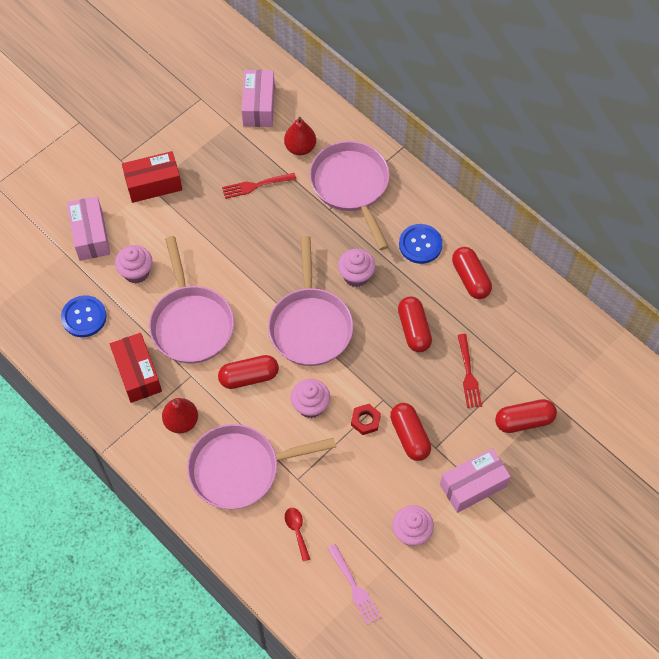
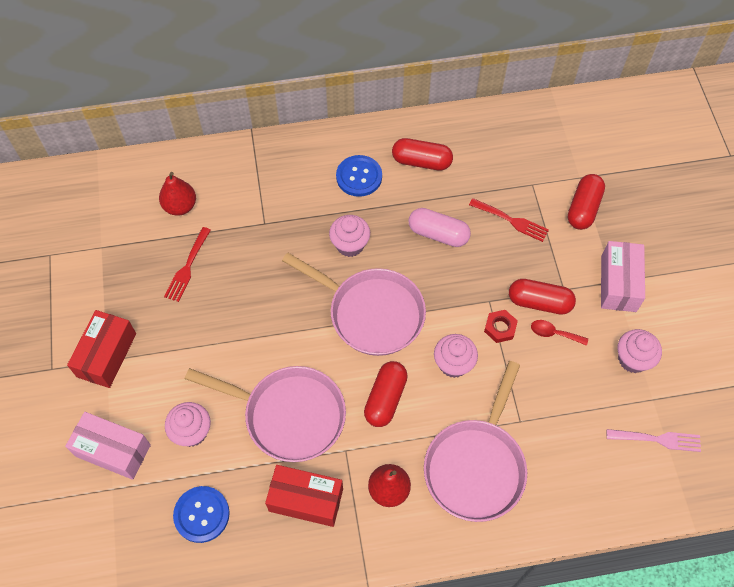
camera: 55 degrees left, 0 degrees up
pink box [241,70,275,127] -> none
red spoon [285,508,310,561] -> red spoon moved to [531,320,588,346]
pink pan [309,141,390,250] -> none
red capsule [398,296,432,352] -> pink capsule [408,208,471,247]

